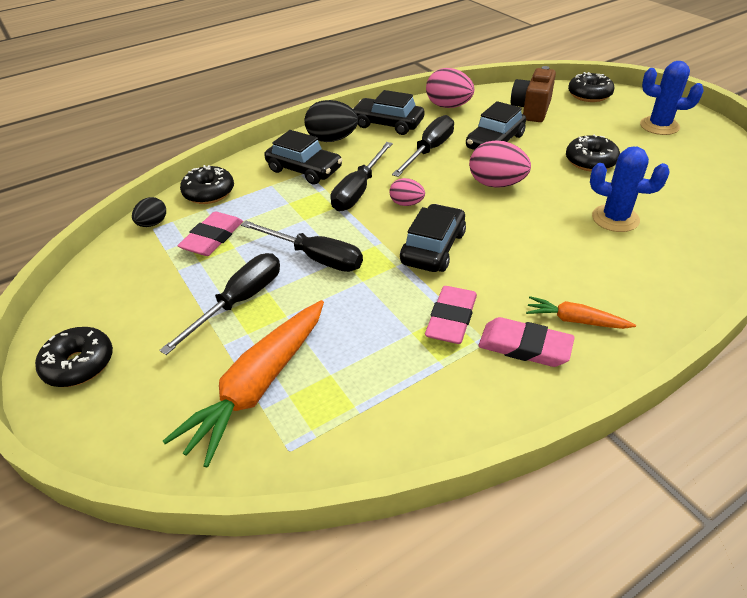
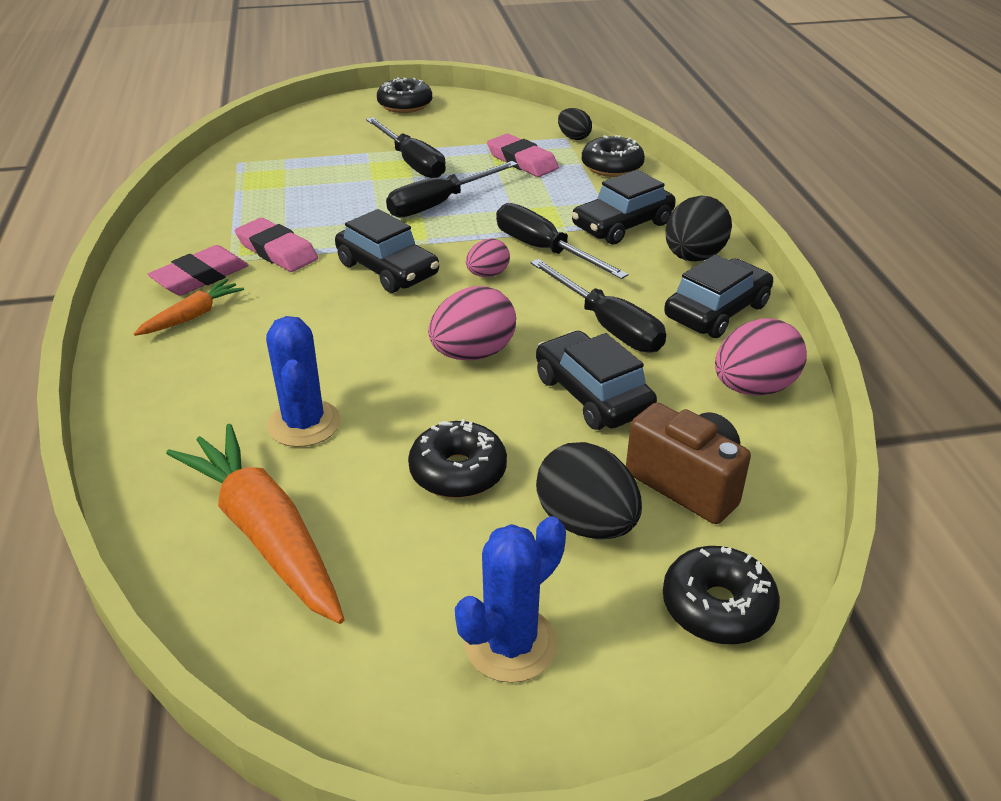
camera: 110 degrees right, 5 degrees down
orange carrot [163,300,324,468] -> orange carrot moved to [166,424,345,624]
blue cactus [590,147,670,232] -> blue cactus turned 60 degrees counterclockwise [266,316,341,447]
none -> black egg [536,442,642,539]

